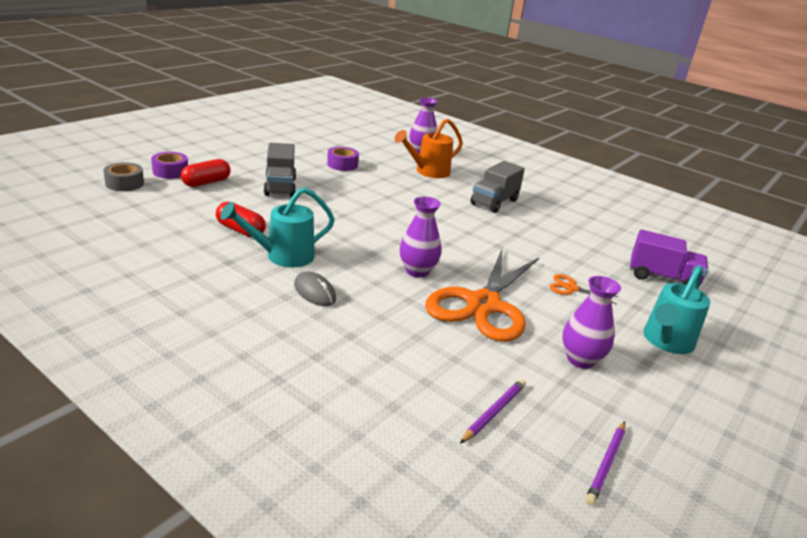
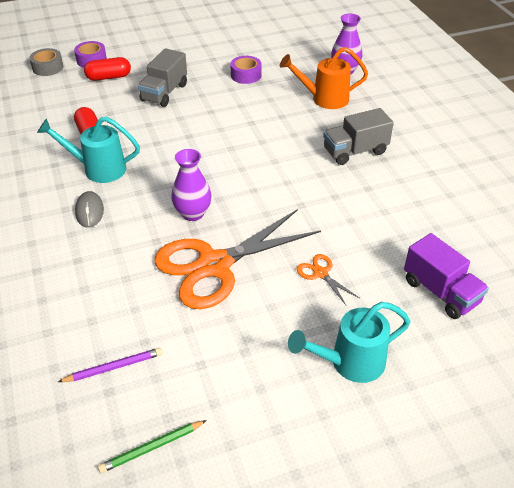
camera: 35 degrees right, 15 degrees up
purple vase [562,276,621,369] -> none
purple pencil [585,421,625,505] -> green pencil [98,420,207,473]

